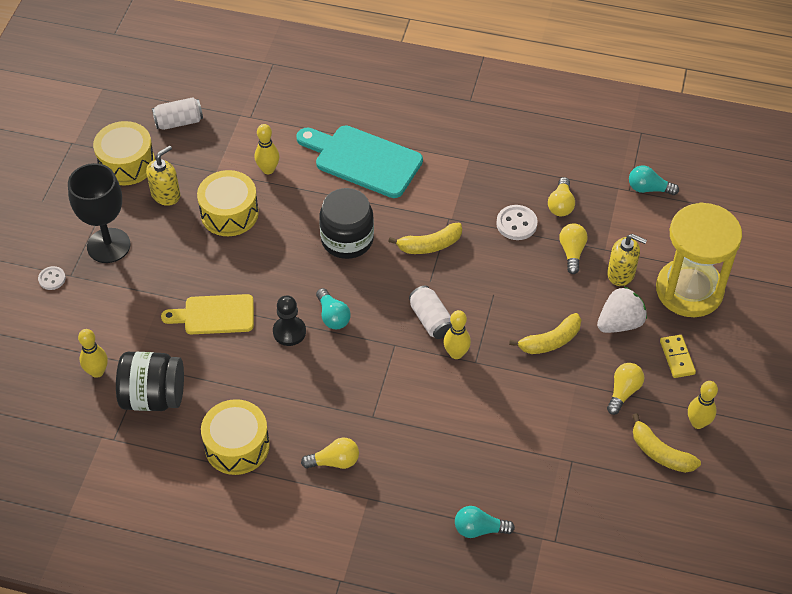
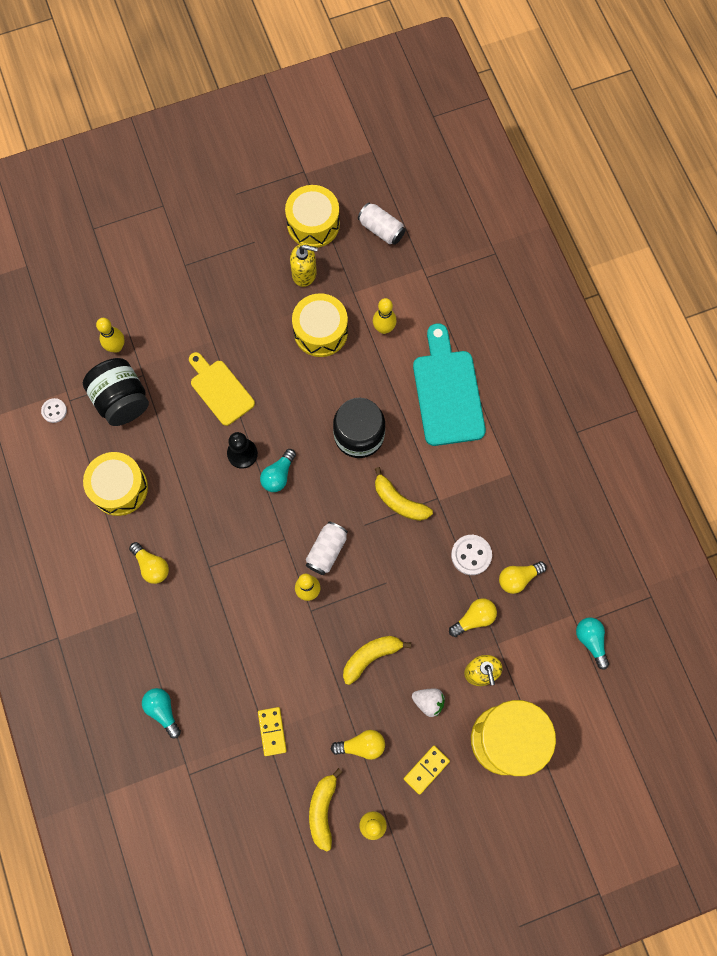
camera: 55 degrees right, 20 degrees up
white button [38,266,66,290] -> white button moved to [41,398,67,423]
black goblet [68,163,130,263] -> none
yellow banana [509,313,581,354] -> yellow banana turned 120 degrees clockwise [343,636,411,685]
white strawberry [597,286,647,333] -> white strawberry [412,688,445,717], size x0.66
none -> yellow domino [258,707,287,756]

